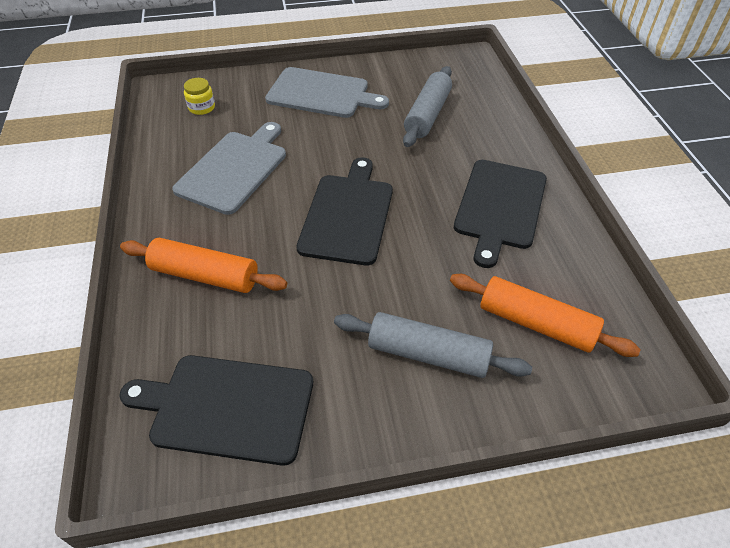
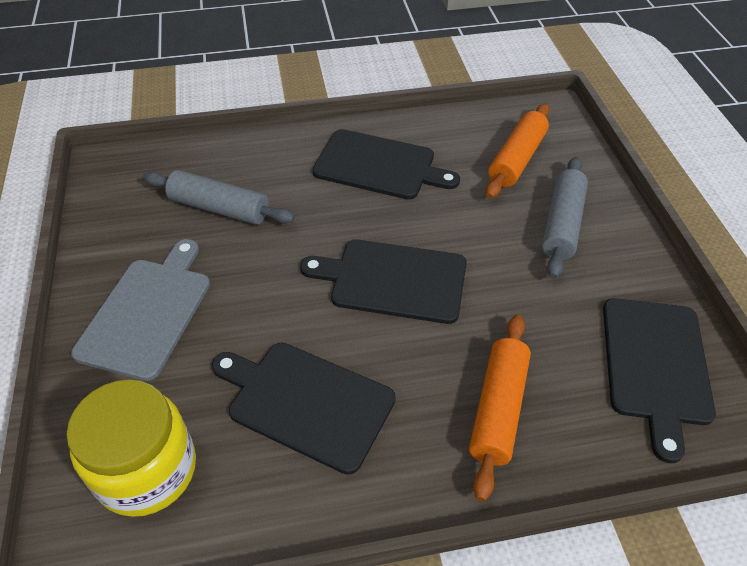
camera: 90 degrees left, 0 degrees up
grey cutting board [172,122,286,215] -> black cutting board [212,343,396,475]
yellow jar [184,78,215,115] -> yellow jar [67,379,196,517], size x2.27

